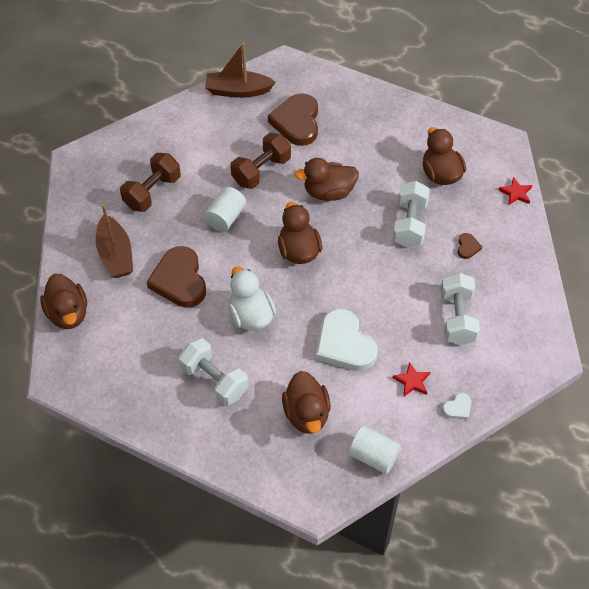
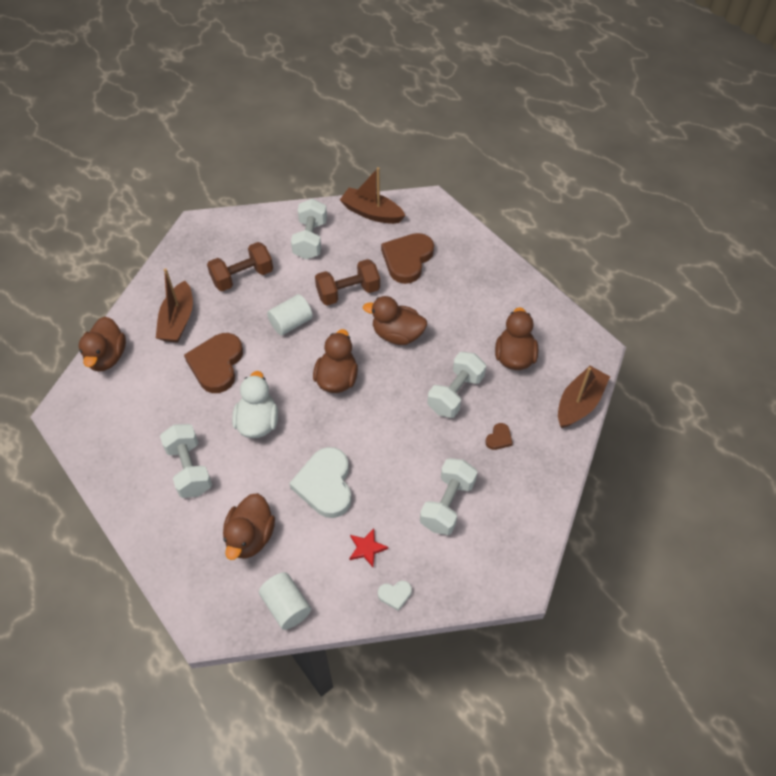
camera: 25 degrees right, 0 degrees up
red star [499,177,532,205] -> brown boat [558,366,610,428]
none -> white dumbbell [291,199,327,260]

